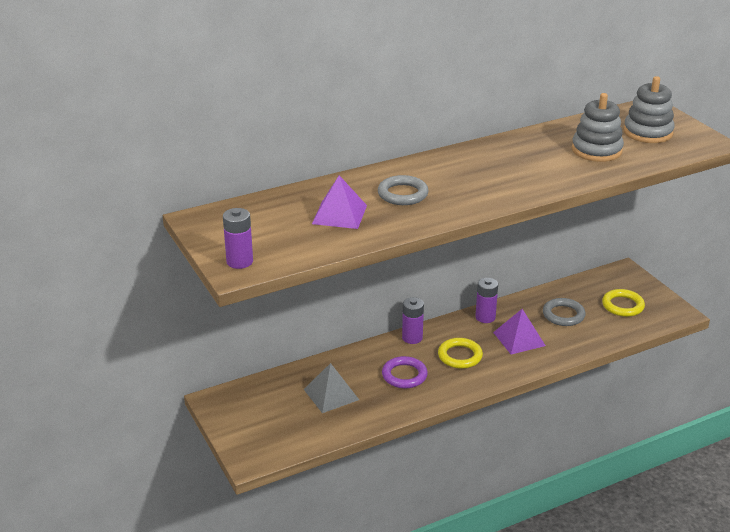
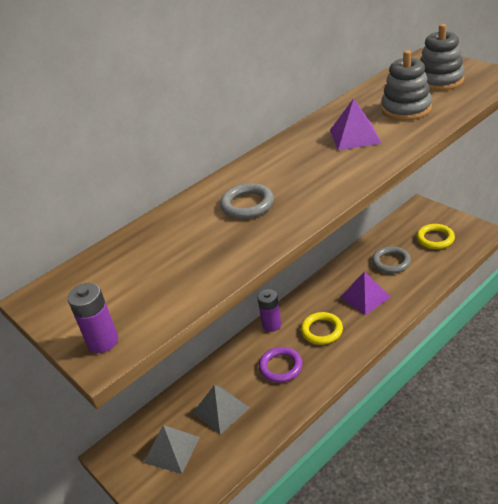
camera: 10 degrees left, 5 degrees up
purple pyramid [312,175,367,229] -> purple pyramid moved to [330,98,381,151]
purple battery [475,278,498,323] -> none
none -> grey pyramid [144,425,200,474]

